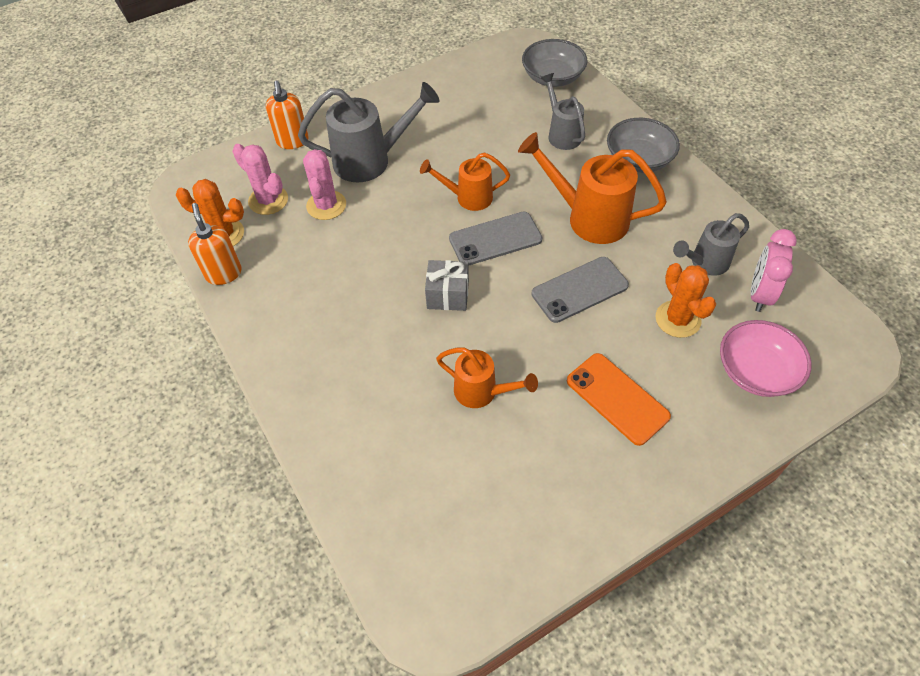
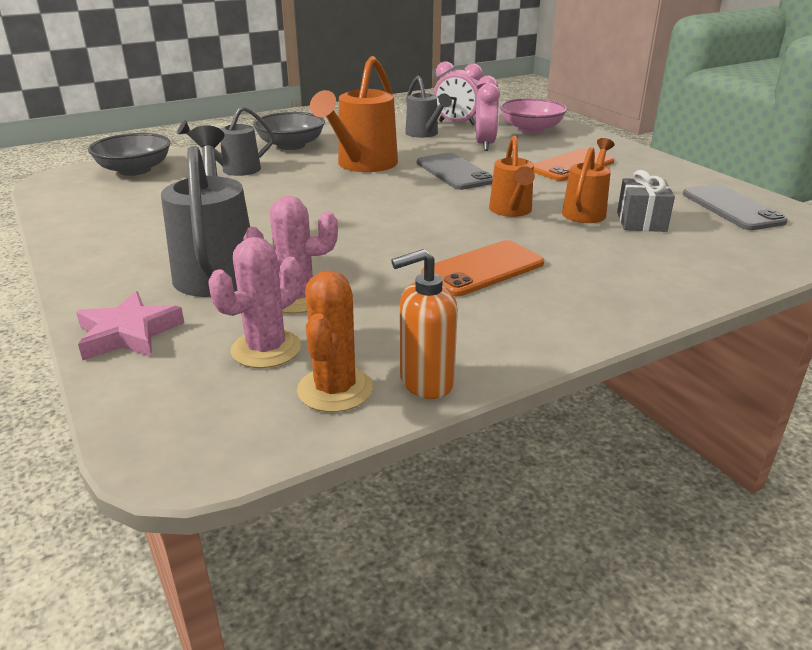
camera: 90 degrees left, 25 degrees down
orange soap dispenser [266,81,309,149] -> pink star [76,291,184,360]
orange watering can [420,152,510,211] -> orange watering can moved to [489,135,535,217]
grey gift [425,260,469,311] -> grey gift moved to [617,170,675,232]
grey phone [449,212,543,266] -> grey phone moved to [683,184,788,230]
orange cactus [655,263,716,338] -> pink clock [476,76,500,151]
none -> orange phone [421,240,544,296]

